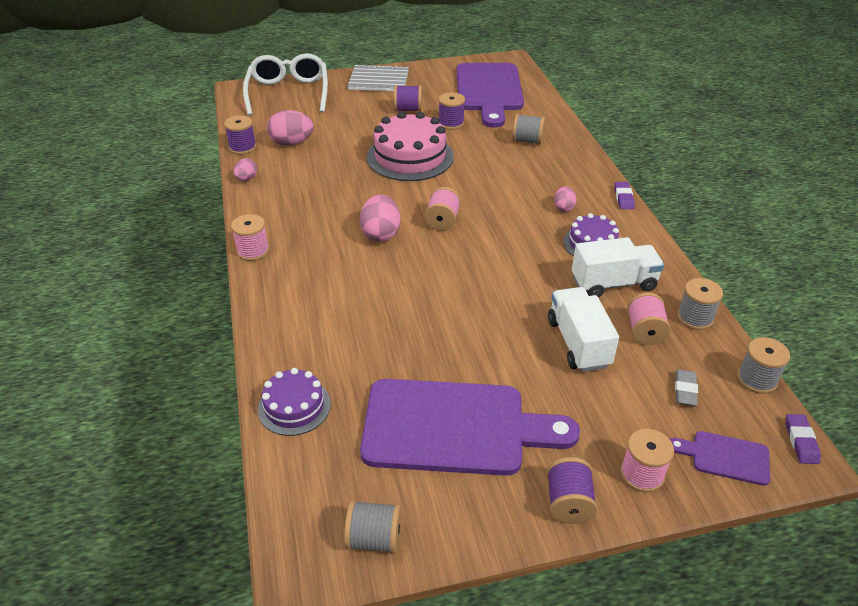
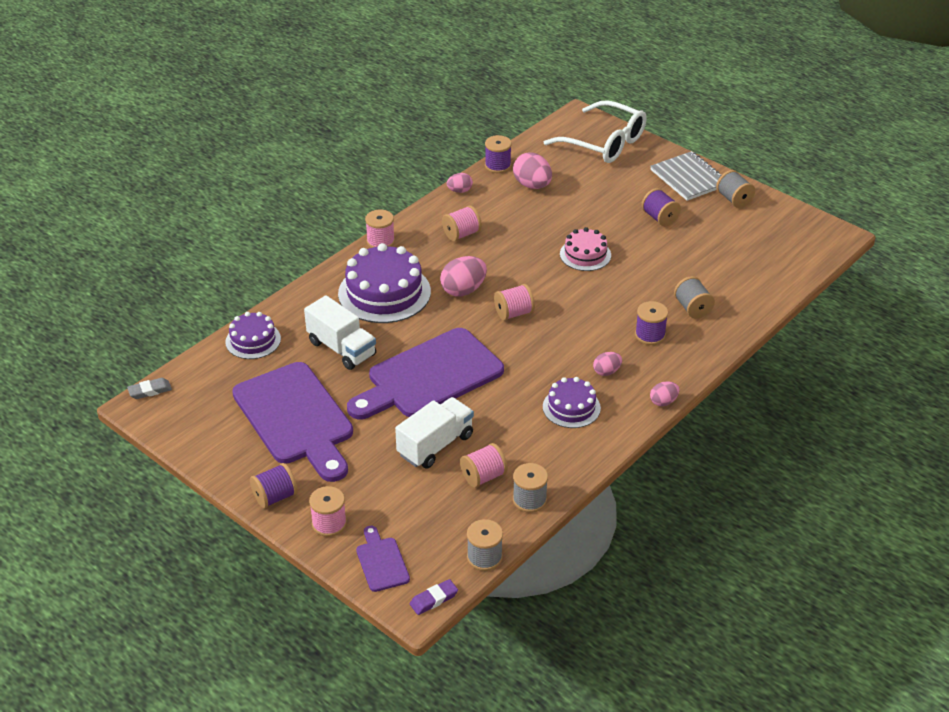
camera: 55 degrees right, 0 degrees up
white glasses [243,53,328,116] -> white glasses turned 75 degrees clockwise [544,100,647,163]
grey spool [344,500,402,554] -> grey spool moved to [716,170,755,208]
pink cake [367,111,454,181] -> pink cake [560,227,611,271], size x0.57
purple spool [438,92,465,130] -> purple spool moved to [635,301,668,345]
purple cutting board [456,63,524,128] -> purple cutting board moved to [347,328,504,419]
white truck [572,237,664,298] -> white truck moved to [304,295,376,370]
purple eraser [614,182,635,209] -> pink egg [650,382,679,406]
grey eraser [675,369,698,406] -> grey eraser moved to [127,378,172,399]
none -> purple cake [338,243,431,323]
none -> pink spool [442,205,482,241]

